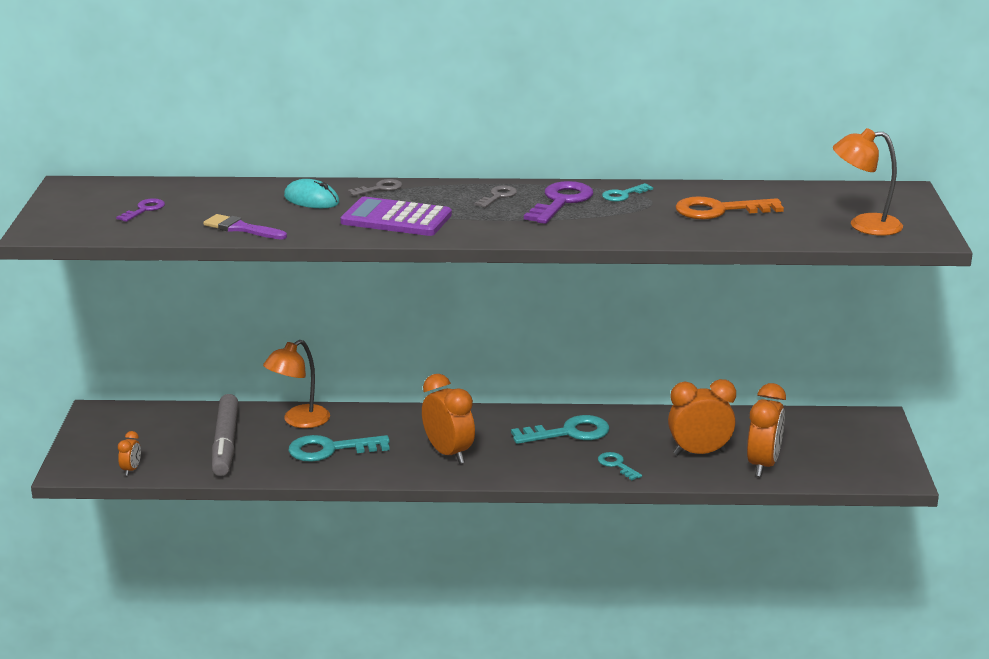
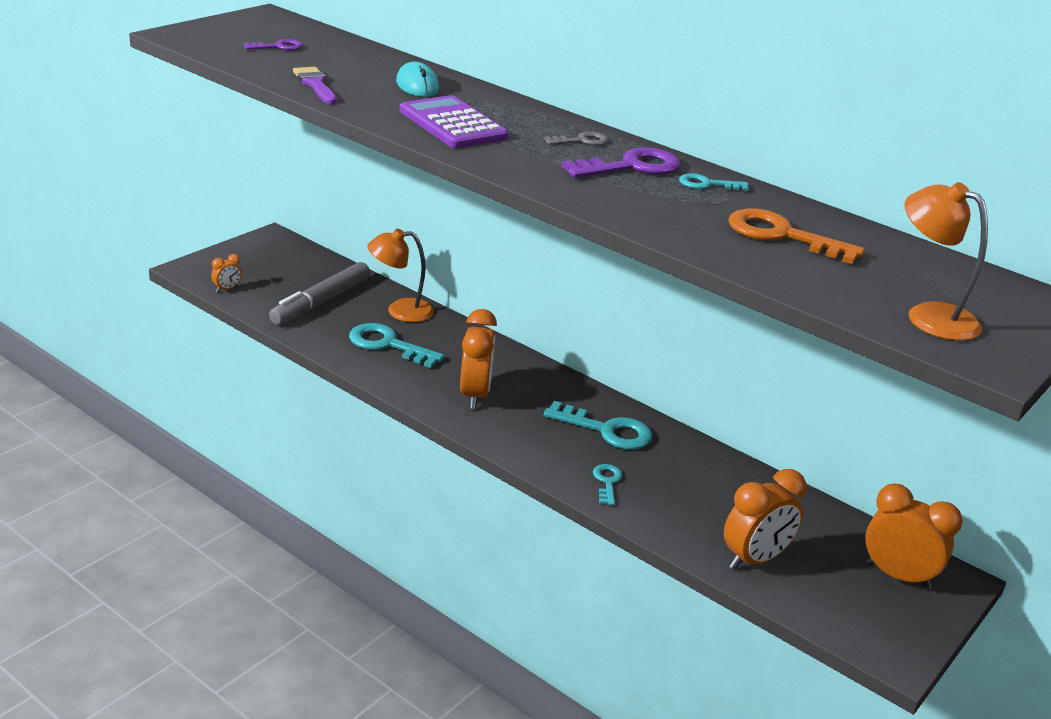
camera: 35 degrees right, 5 degrees up
grey key [348,179,402,196] -> none
orange clock [668,379,736,456] -> orange clock moved to [865,484,963,589]

